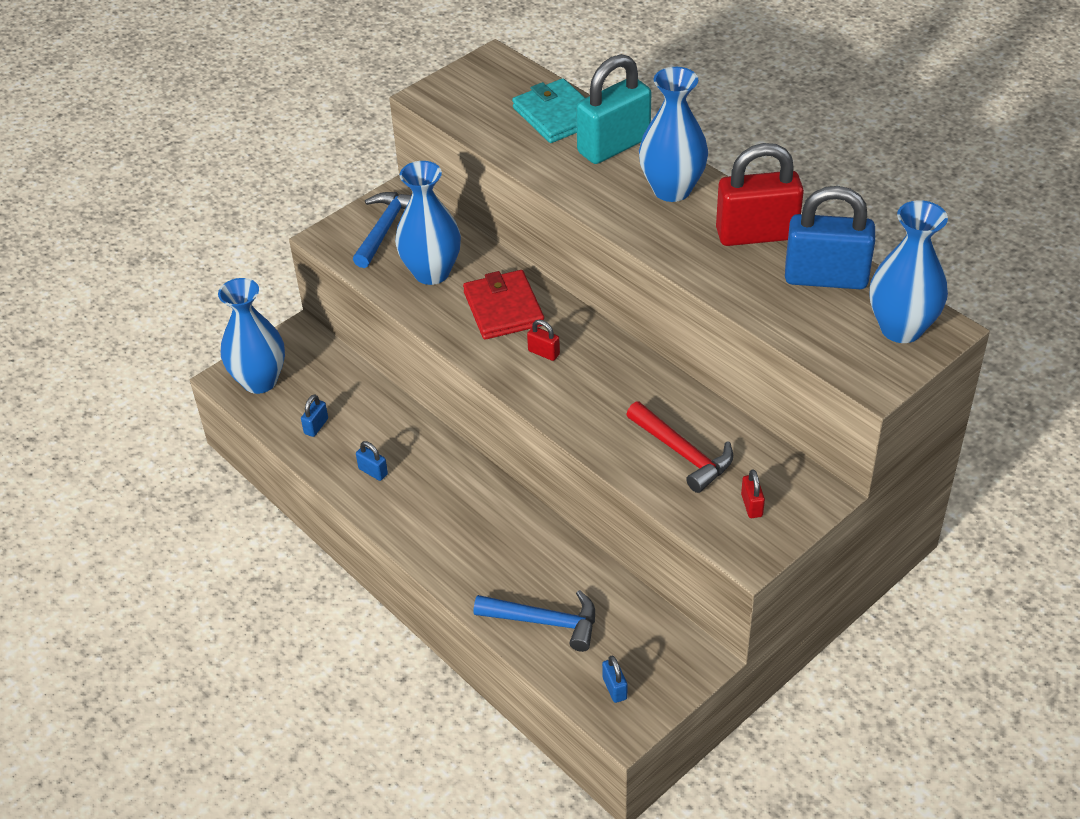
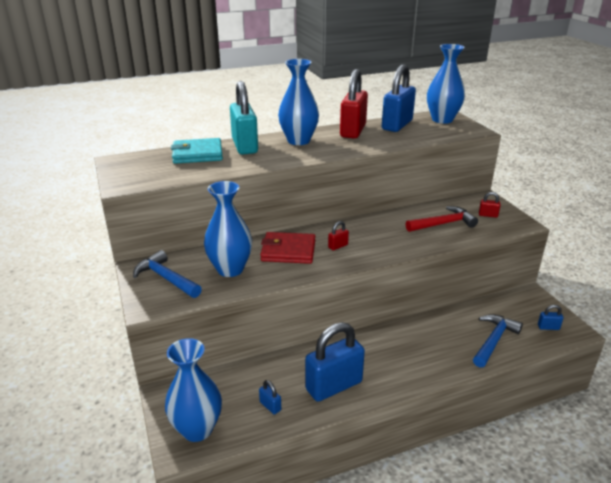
camera: 70 degrees left, 15 degrees down
blue padlock [356,441,388,481] -> blue padlock [305,322,365,402], size x2.44

